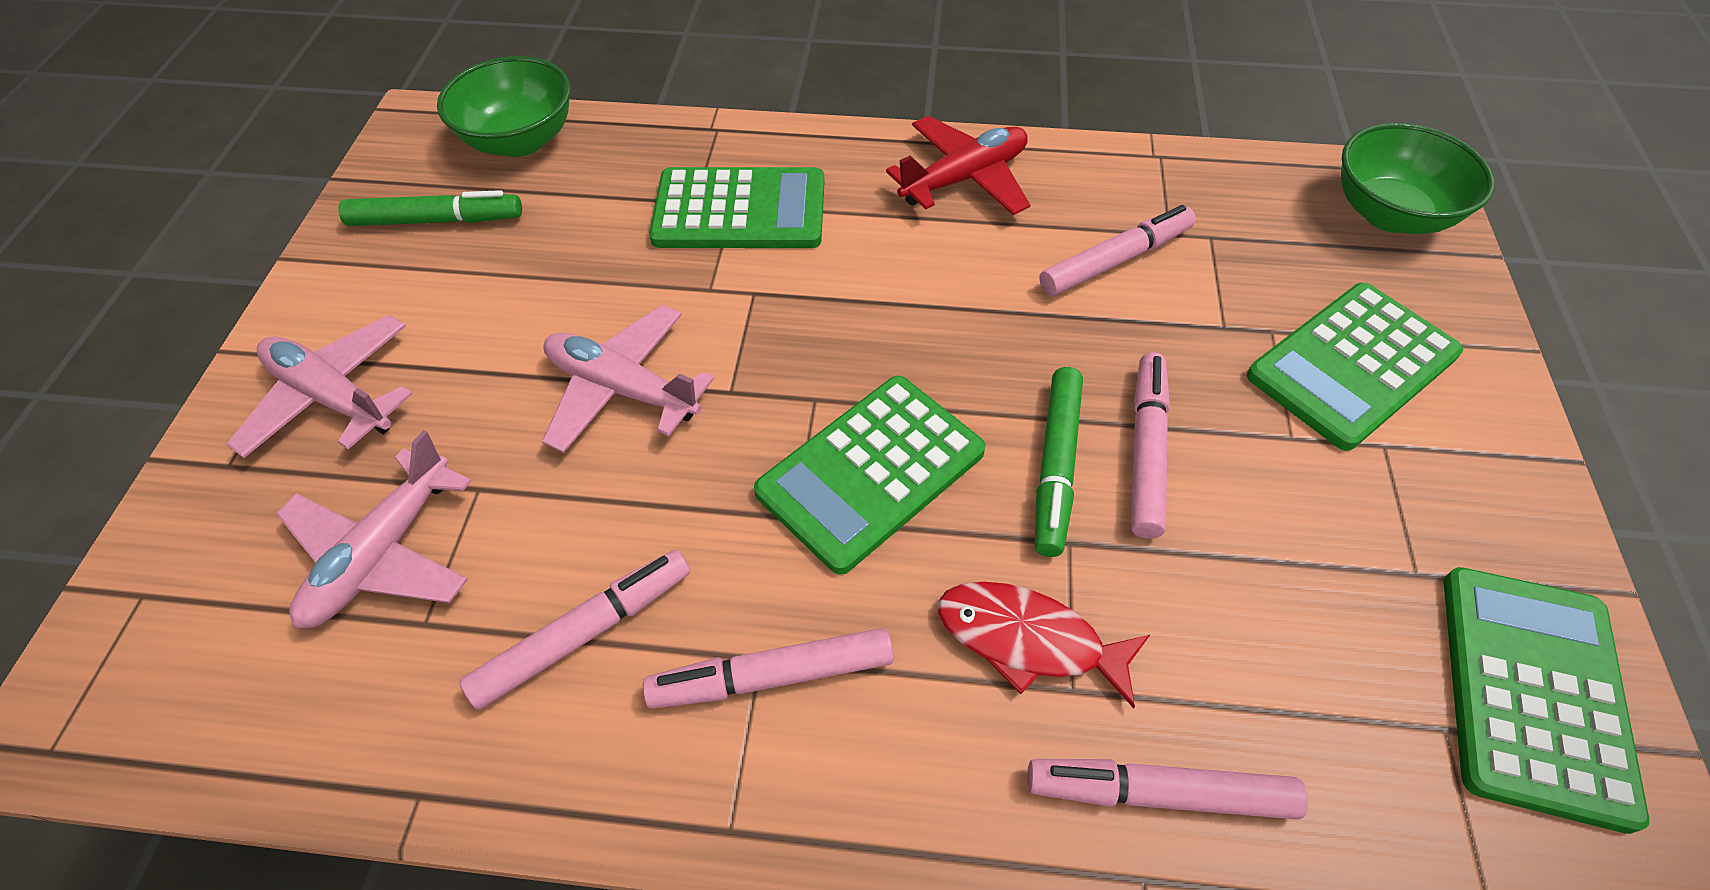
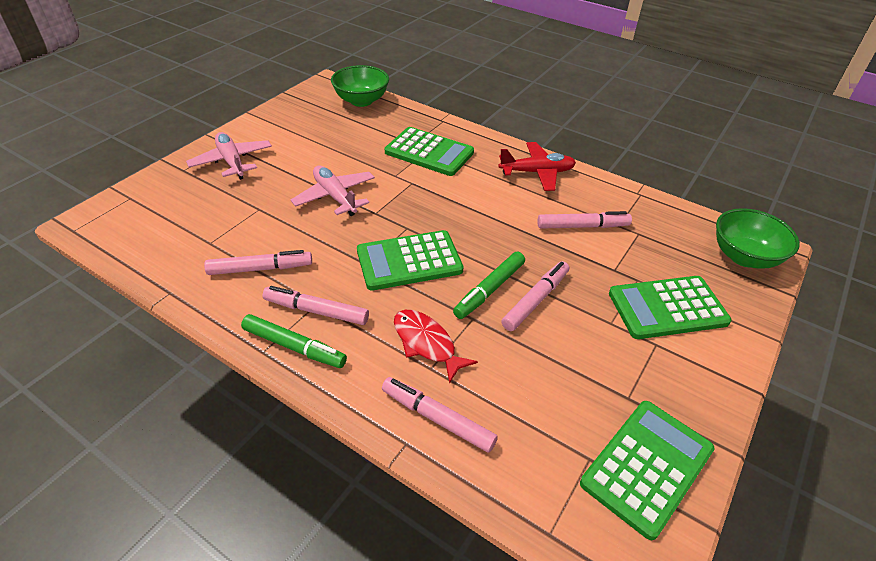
camera: 25 degrees right, 10 degrees down
pink plane [277,430,472,628] -> none
green marker [338,190,522,226] -> green marker moved to [241,314,347,368]

